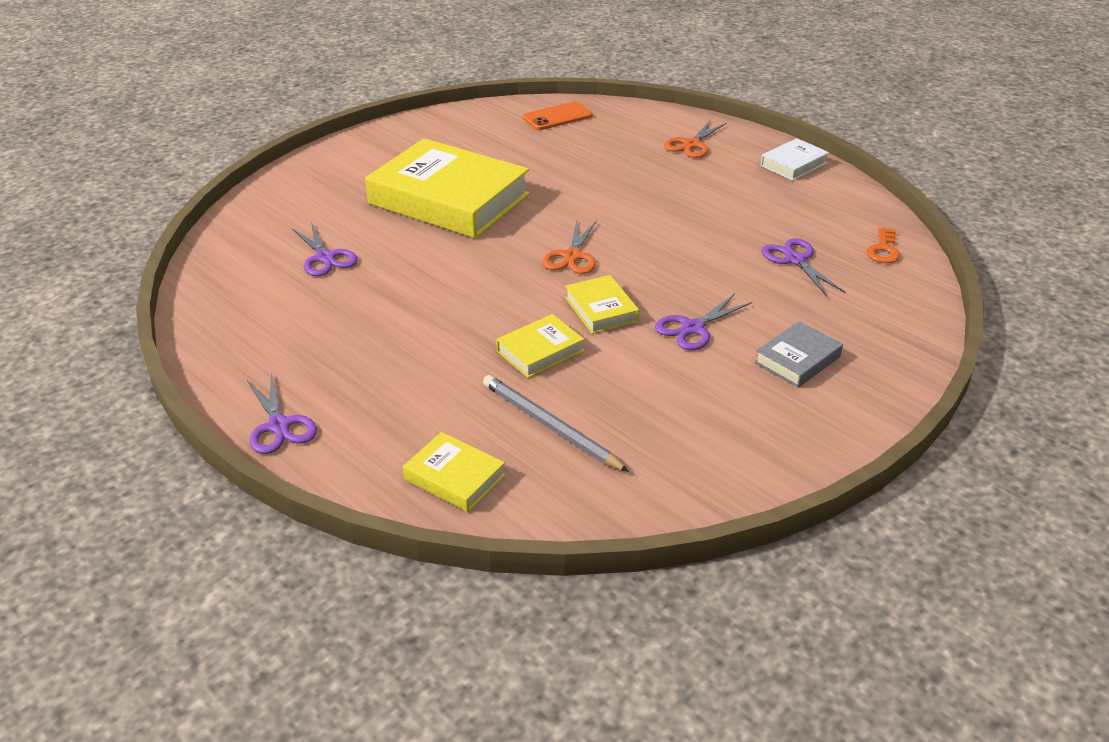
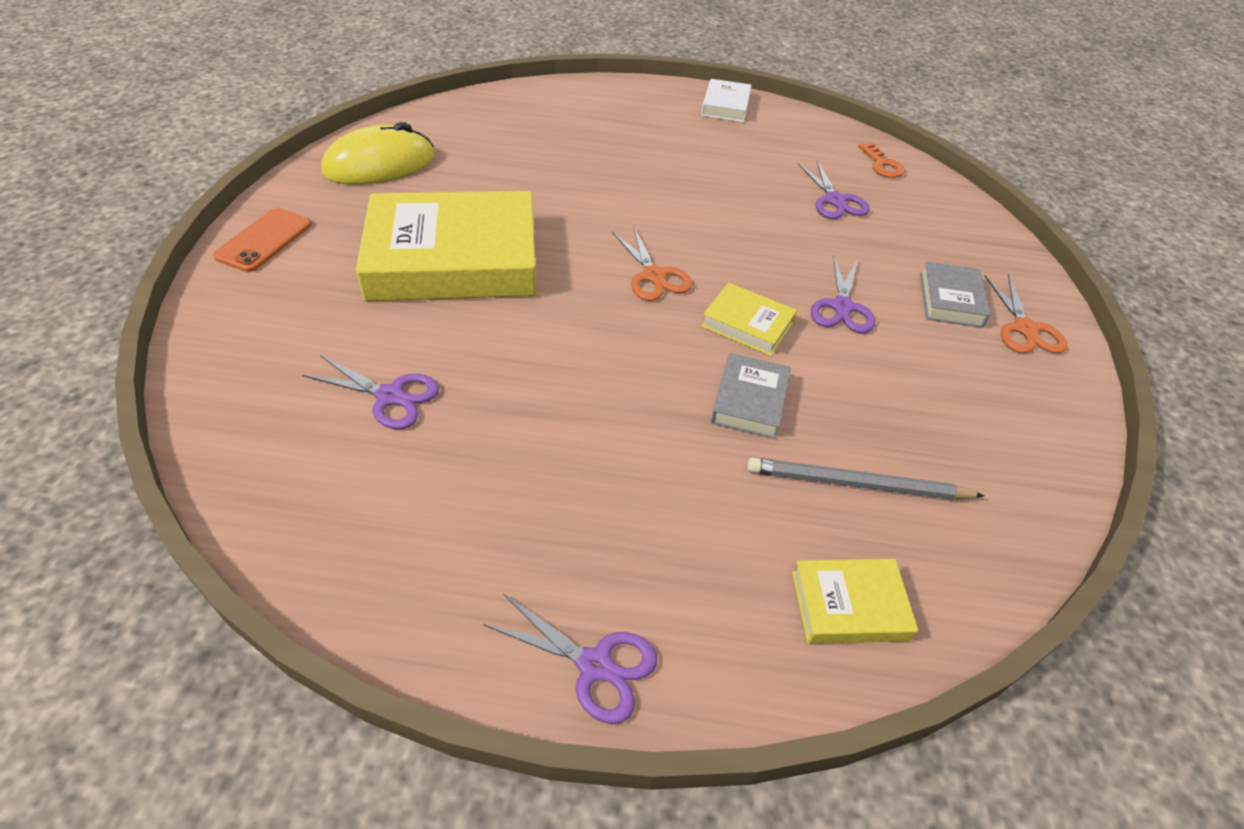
camera: 40 degrees left, 10 degrees up
yellow book [496,314,584,378] -> grey book [711,353,791,439]
orange phone [523,101,593,130] -> orange phone moved to [213,208,312,272]
orange scissors [664,120,726,158] -> orange scissors moved to [984,274,1068,353]
purple scissors [762,238,845,297] -> purple scissors turned 135 degrees counterclockwise [798,160,870,219]
none -> yellow mouse [322,122,435,185]

